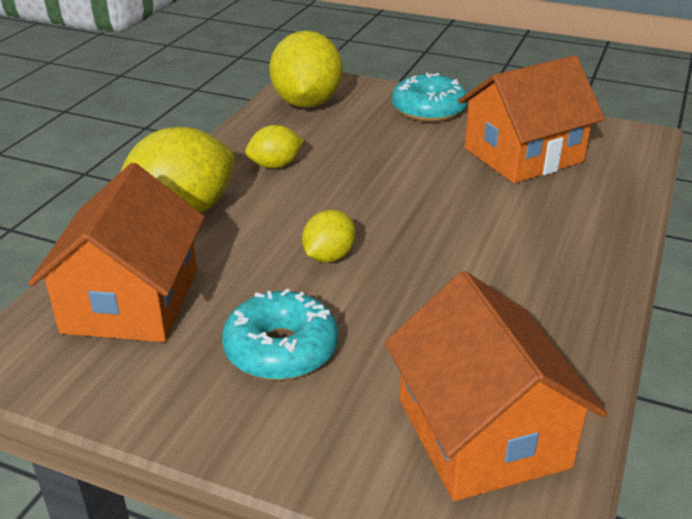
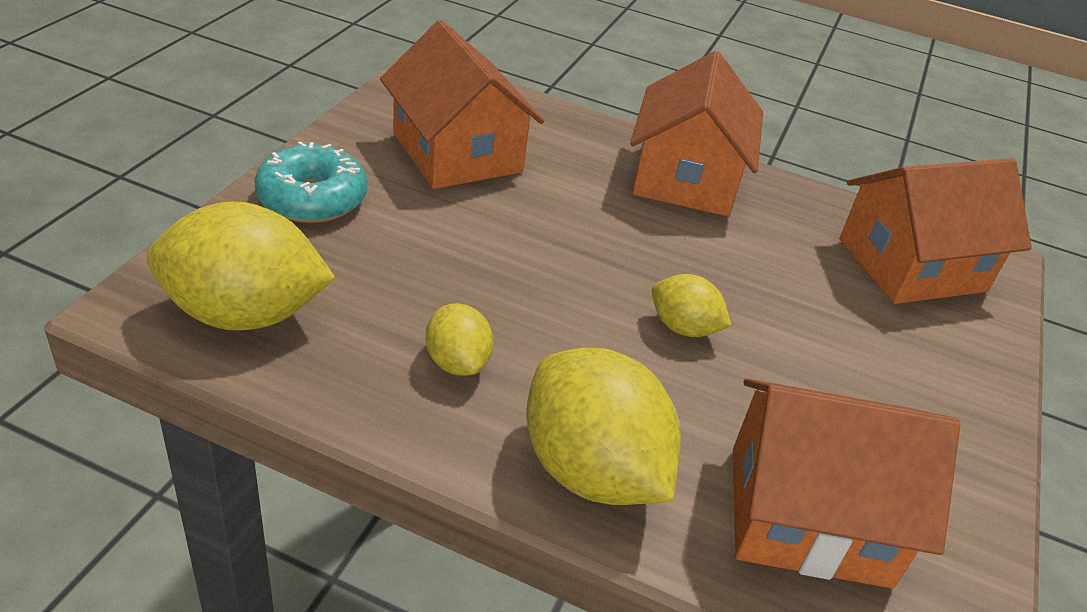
camera: 95 degrees left, 5 degrees up
turquoise donut [222,289,338,380] -> none
none -> orange house [630,51,763,216]

